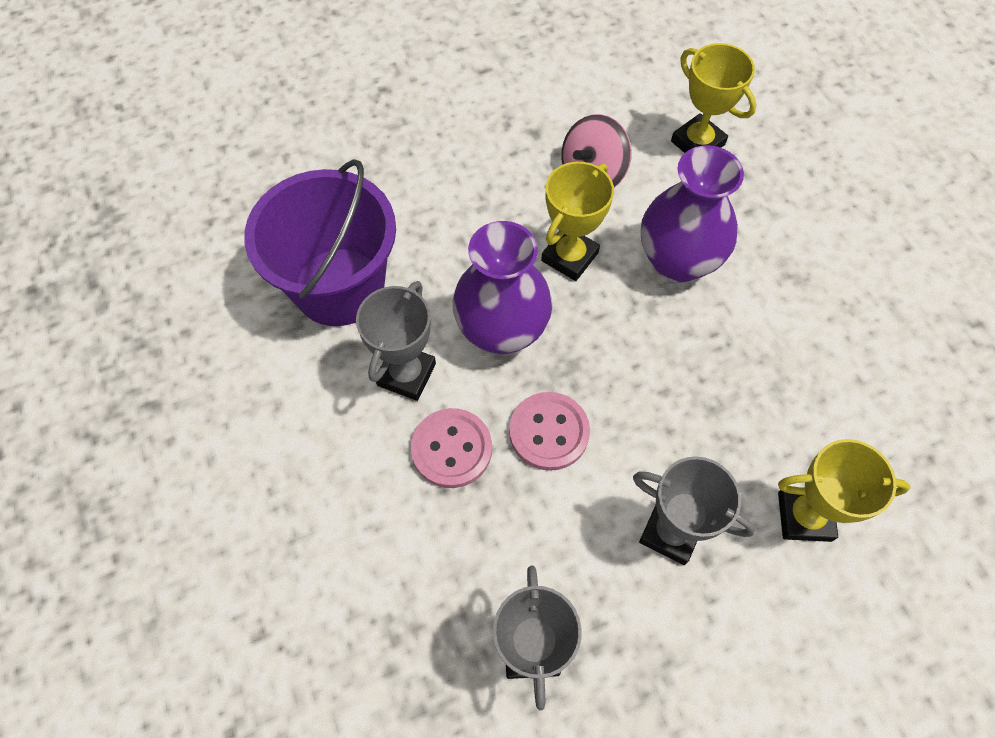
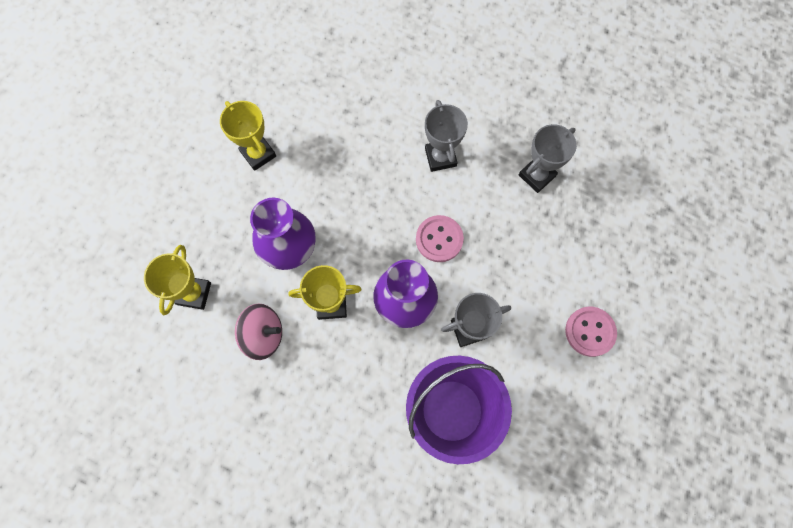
camera: 130 degrees left, 10 degrees up
pink button [411,408,492,488] -> pink button moved to [565,307,617,357]
yellow trophy [778,439,910,542] -> yellow trophy moved to [220,101,276,171]

